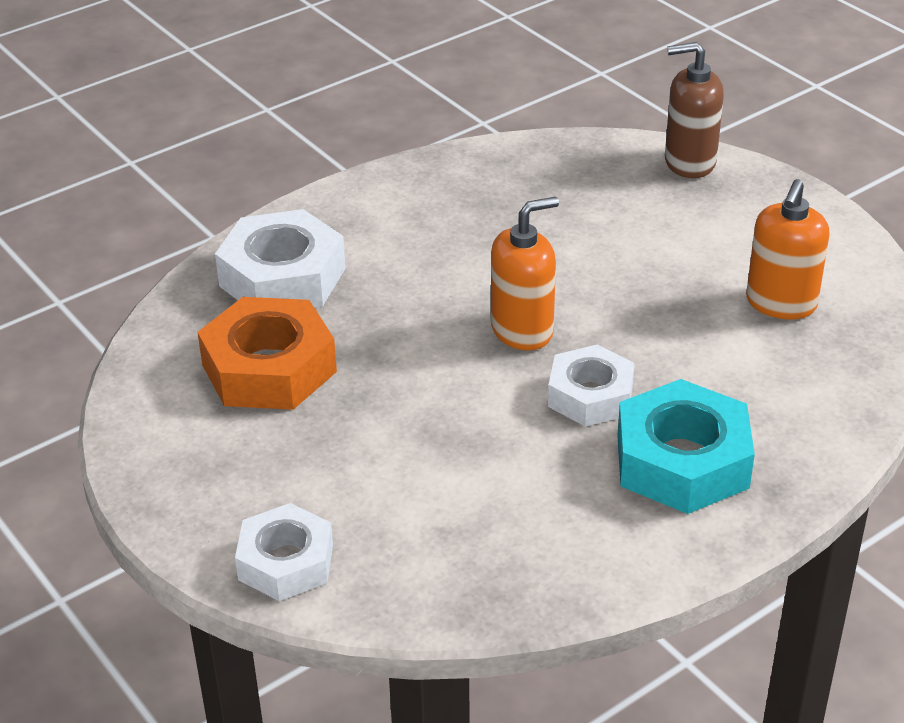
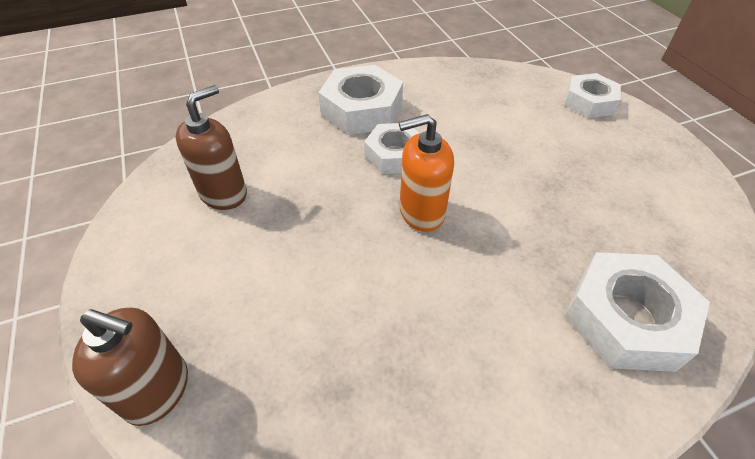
camera: 165 degrees left, 10 degrees up
orange nut [197,297,337,410] -> none
turquoise nut [617,379,755,514] -> white nut [318,65,403,135]
orange soap dispenser [746,179,830,320] -> brown soap dispenser [176,85,247,210]

